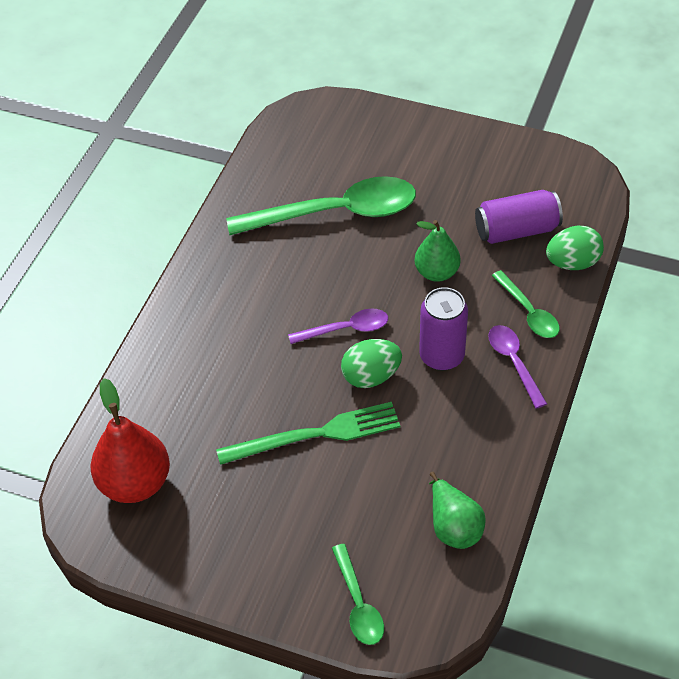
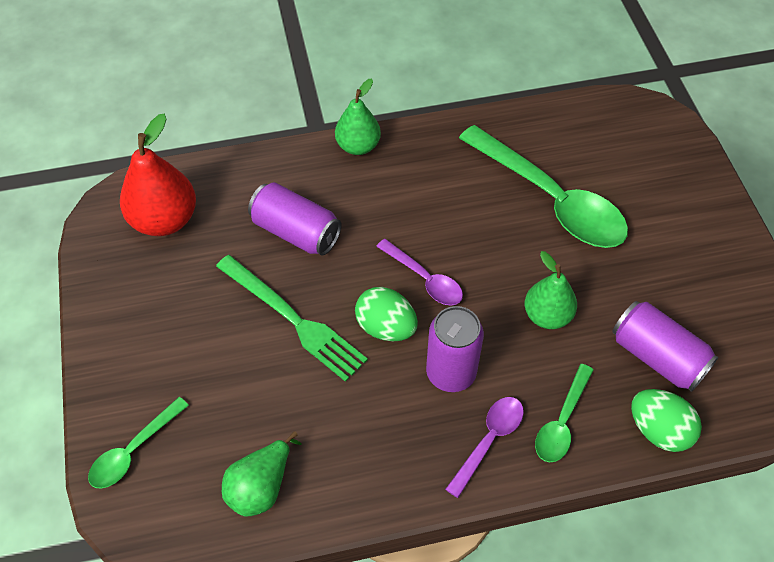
camera: 55 degrees right, 5 degrees up
none -> purple can [248,182,342,256]
none -> green pear [335,79,381,155]

